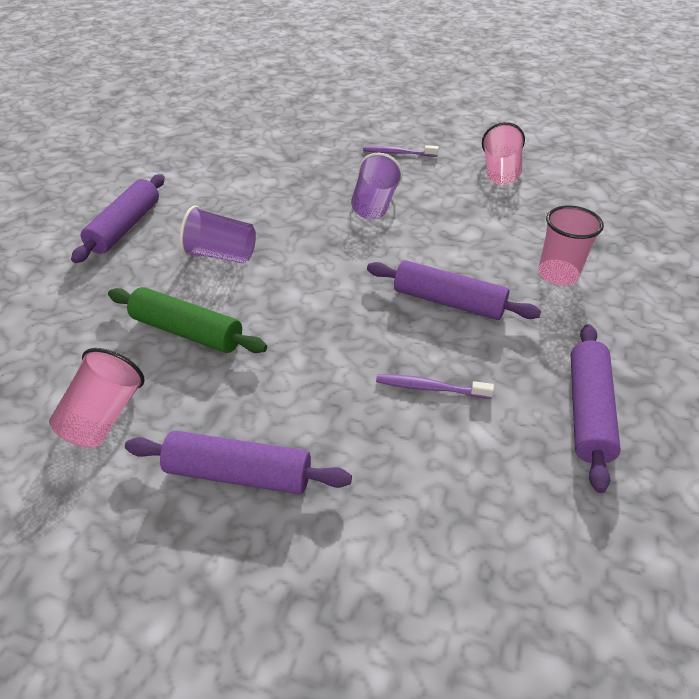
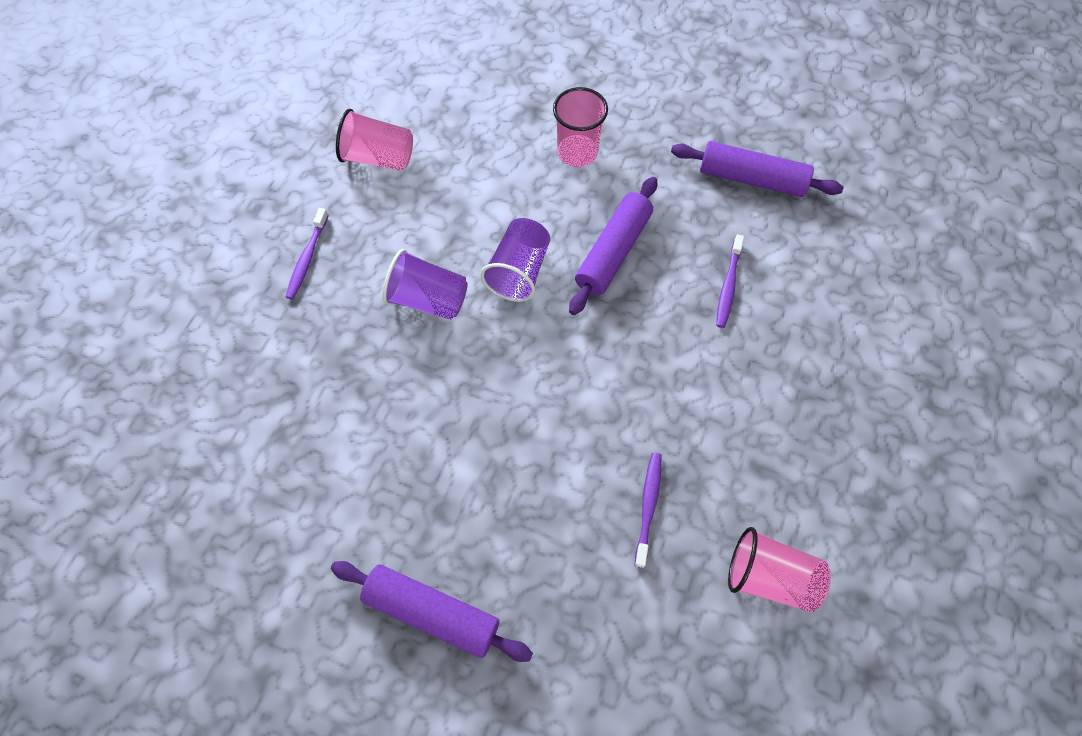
camera: 85 degrees left, 20 degrees up
green rolling pin [108,287,267,353] -> purple toothbrush [635,453,661,568]
purple rolling pin [125,431,352,495] -> none
purple cup [180,205,256,264] -> purple cup moved to [481,218,550,302]

